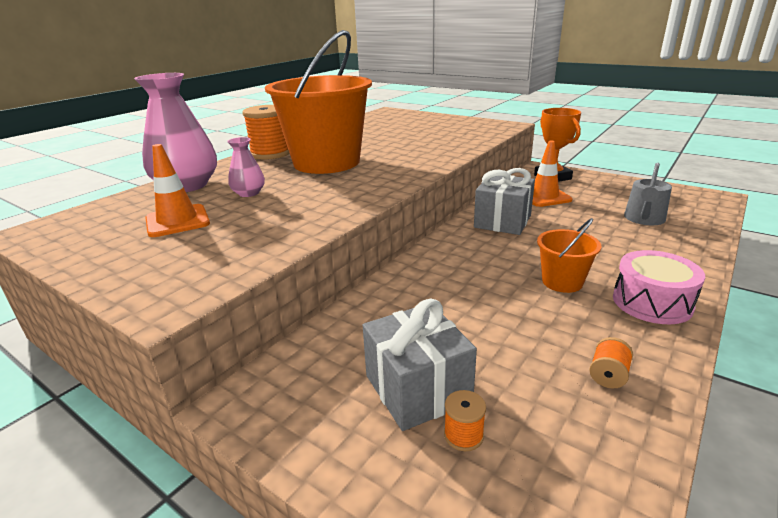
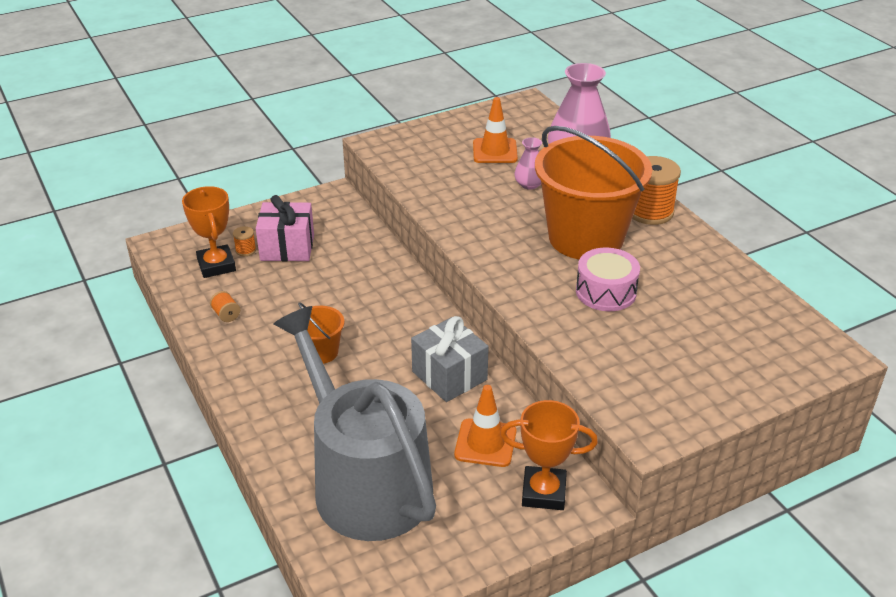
camera: 115 degrees right, 10 degrees up
grey gift [363,299,477,431] -> pink gift [256,195,314,261]
pink drum [613,250,705,324] -> pink drum moved to [576,248,640,311]
grey watering can [624,163,672,225] -> grey watering can [274,306,436,541], size x2.43
none -> orange trophy [182,186,236,278]

